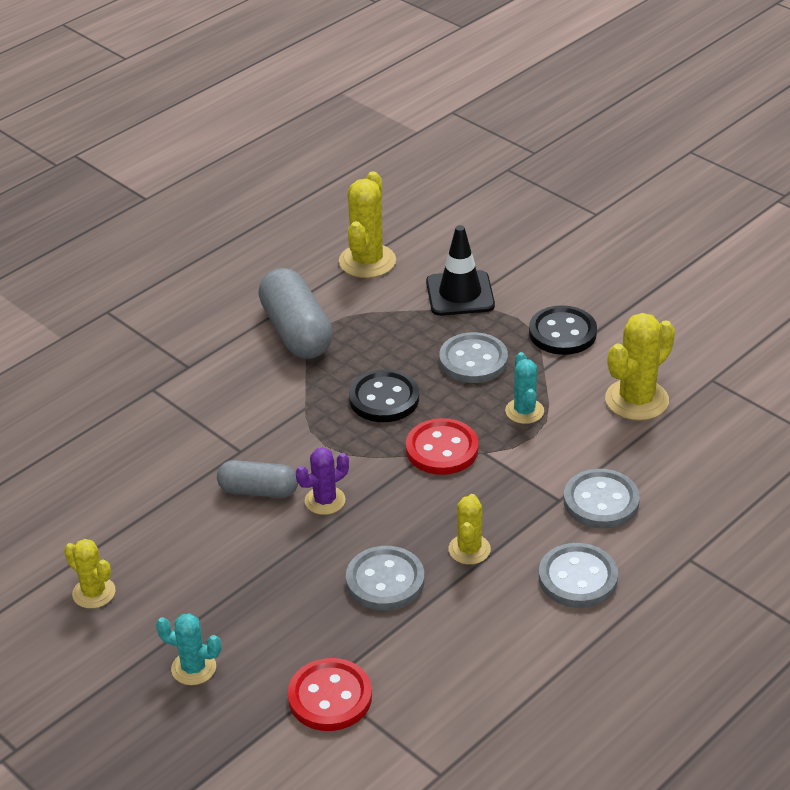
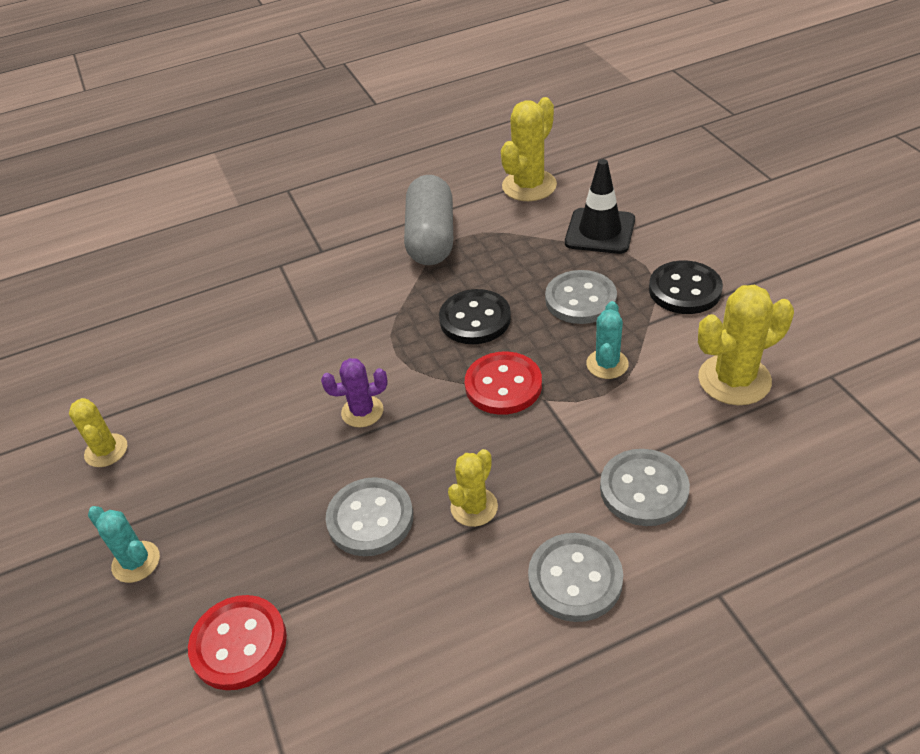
camera: 25 degrees right, 5 degrees up
grey capsule [217,460,298,498] -> none

